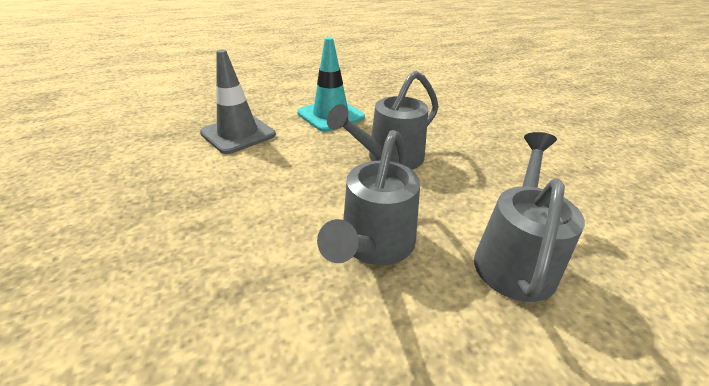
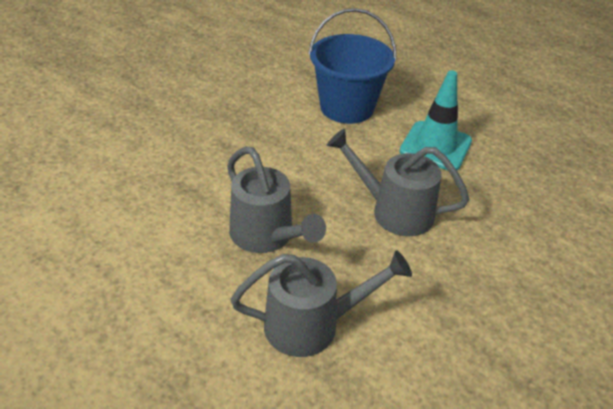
camera: 60 degrees right, 5 degrees up
grey traffic cone [200,50,276,154] -> blue bucket [309,8,396,124]
grey watering can [317,130,420,265] -> grey watering can turned 120 degrees counterclockwise [227,147,326,253]

